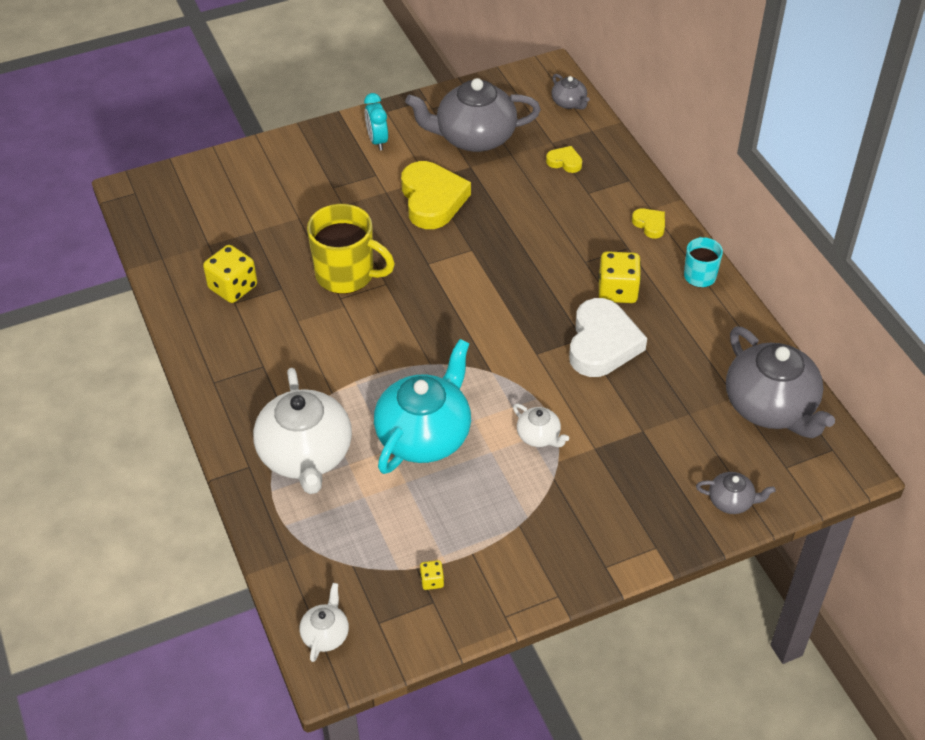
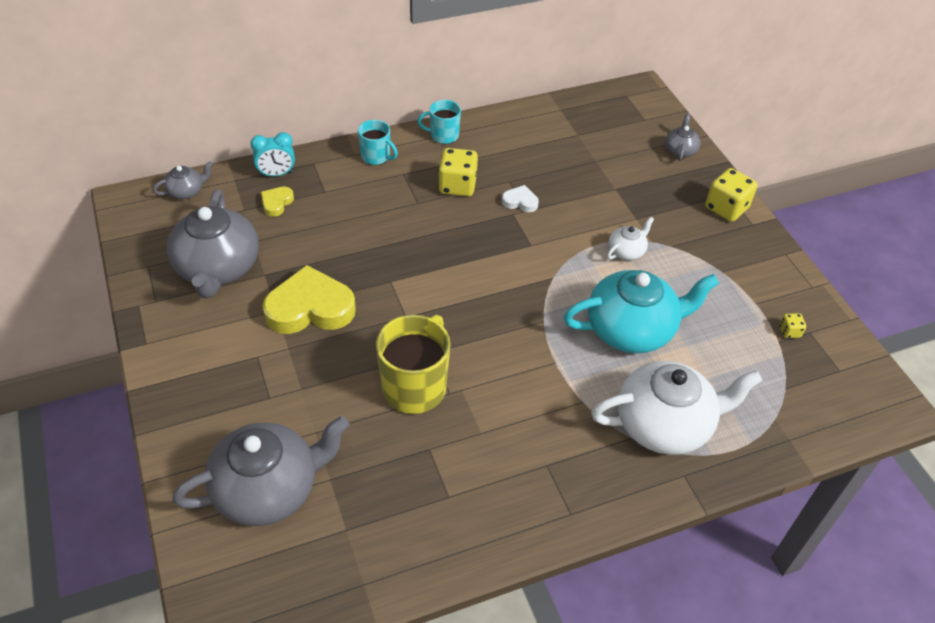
camera: 90 degrees left, 0 degrees up
yellow dice [203,245,257,303] -> yellow dice moved to [705,168,758,222]
white teapot [300,583,349,662] -> none
turquoise clock [364,93,388,150] -> turquoise clock moved to [250,132,295,177]
turquoise teapot [374,339,471,474] -> turquoise teapot turned 135 degrees clockwise [564,270,719,353]
white heart [569,298,647,377] -> white heart [502,185,539,212], size x0.46
yellow heart [632,209,665,239] -> turquoise mug [358,120,398,165]
grey teapot [726,327,835,438] -> grey teapot moved to [172,416,349,526]

